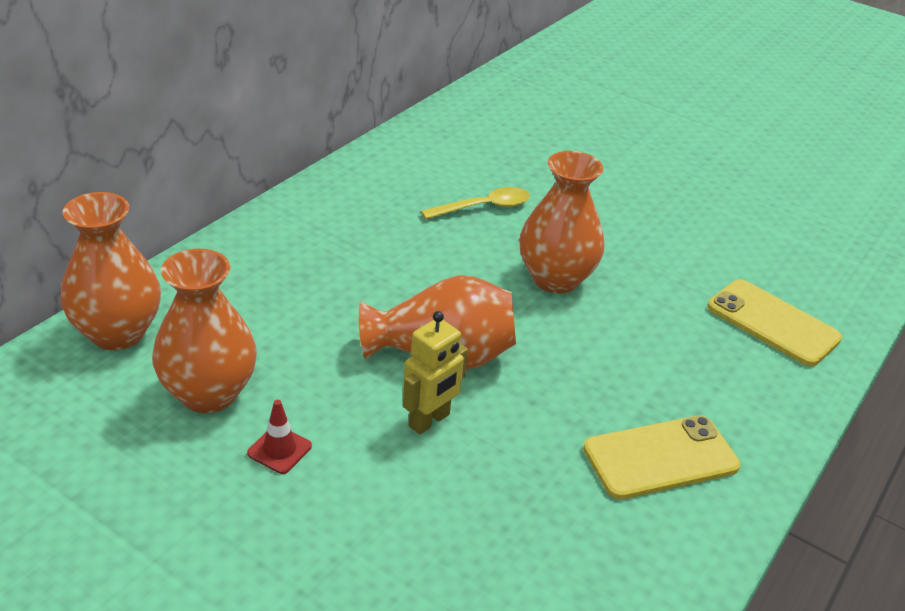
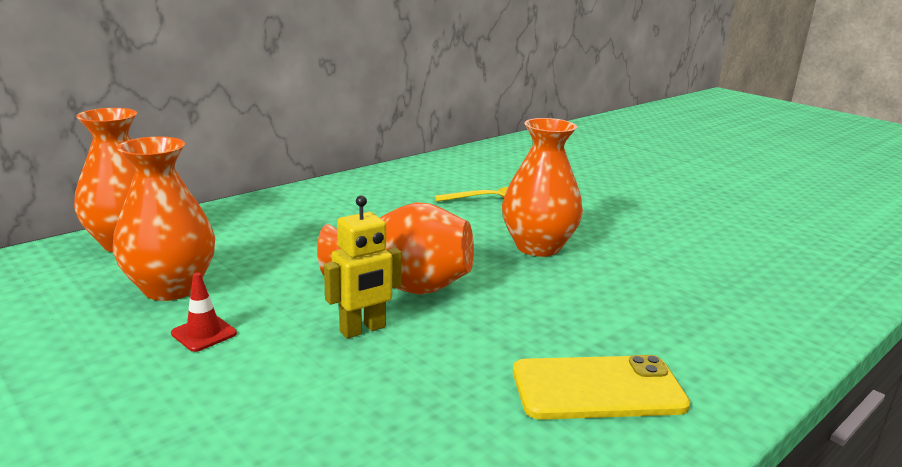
camera: 15 degrees right, 15 degrees down
yellow phone [707,279,842,366] -> none

